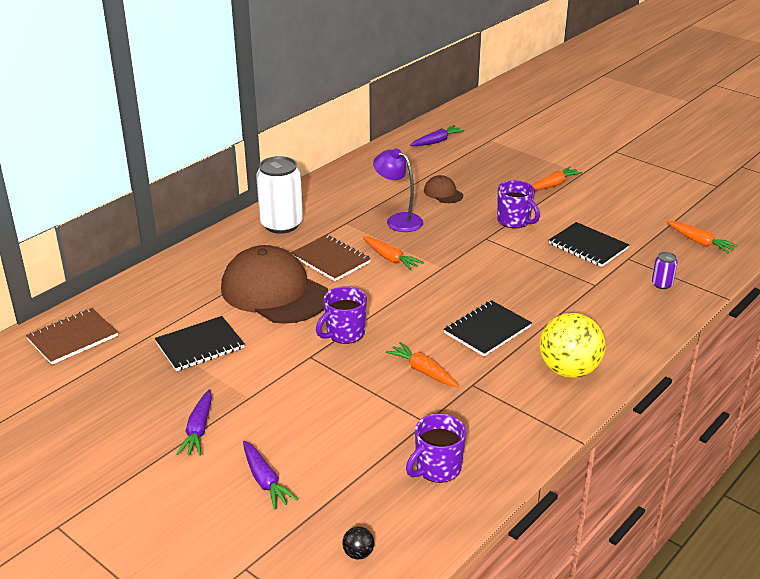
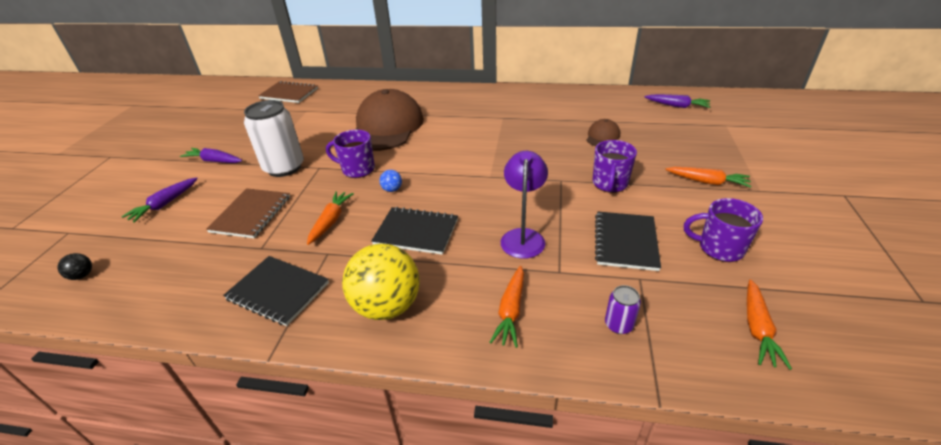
camera: 60 degrees right, 5 degrees up
black notebook [155,316,245,371] -> black notebook moved to [223,256,329,326]
purple carrot [176,390,212,456] -> purple carrot turned 45 degrees clockwise [180,148,242,163]
white can [256,156,303,234] -> white can moved to [244,100,304,177]
brown notebook [291,234,371,281] -> brown notebook moved to [206,188,290,238]
orange carrot [363,236,424,271] -> orange carrot moved to [489,266,524,348]
purple lamp [373,149,423,232] -> purple lamp moved to [501,151,548,259]
purple mug [406,414,466,483] -> purple mug moved to [684,198,763,262]
none -> blue ball [379,170,402,192]

